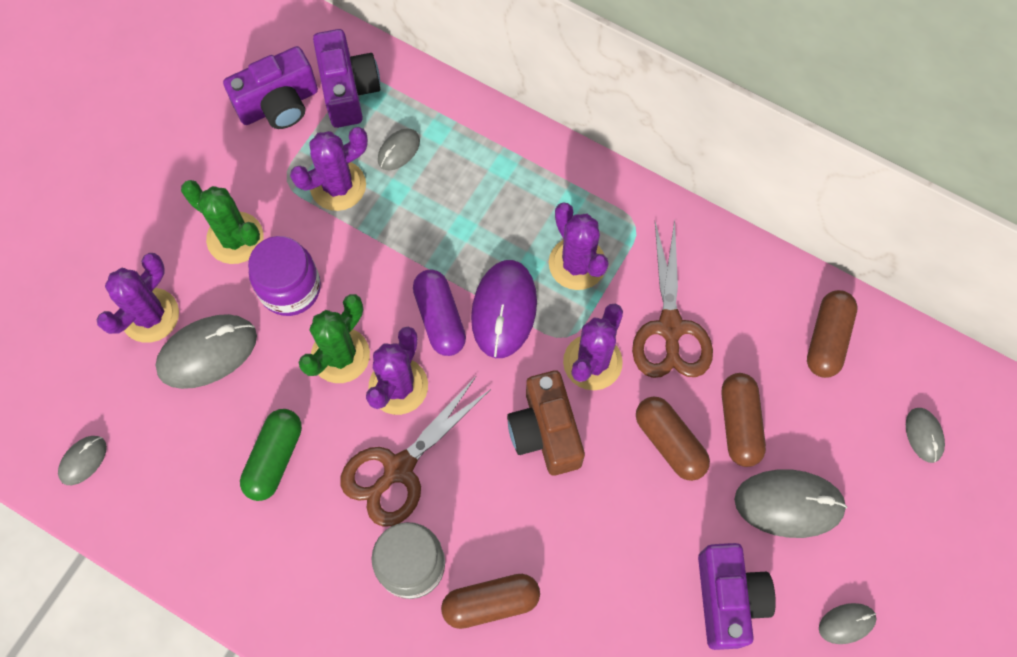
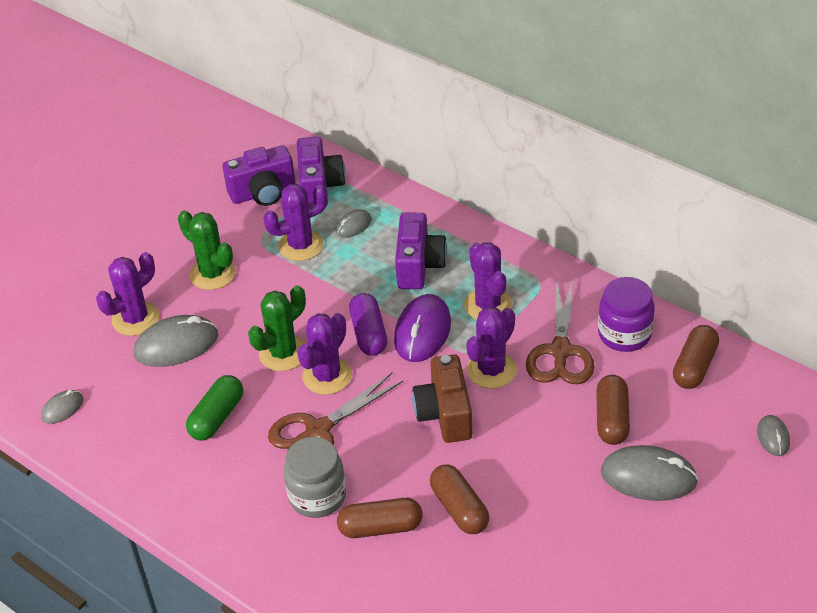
camera: 10 degrees right, 25 degrees down
purple jar [248,236,321,316] -> purple jar moved to [598,277,655,352]
brown capsule [636,397,710,481] -> brown capsule moved to [430,464,489,534]
purple camera [698,543,776,650] -> purple camera moved to [395,213,447,289]
grey mouse [819,603,876,644] -> none

